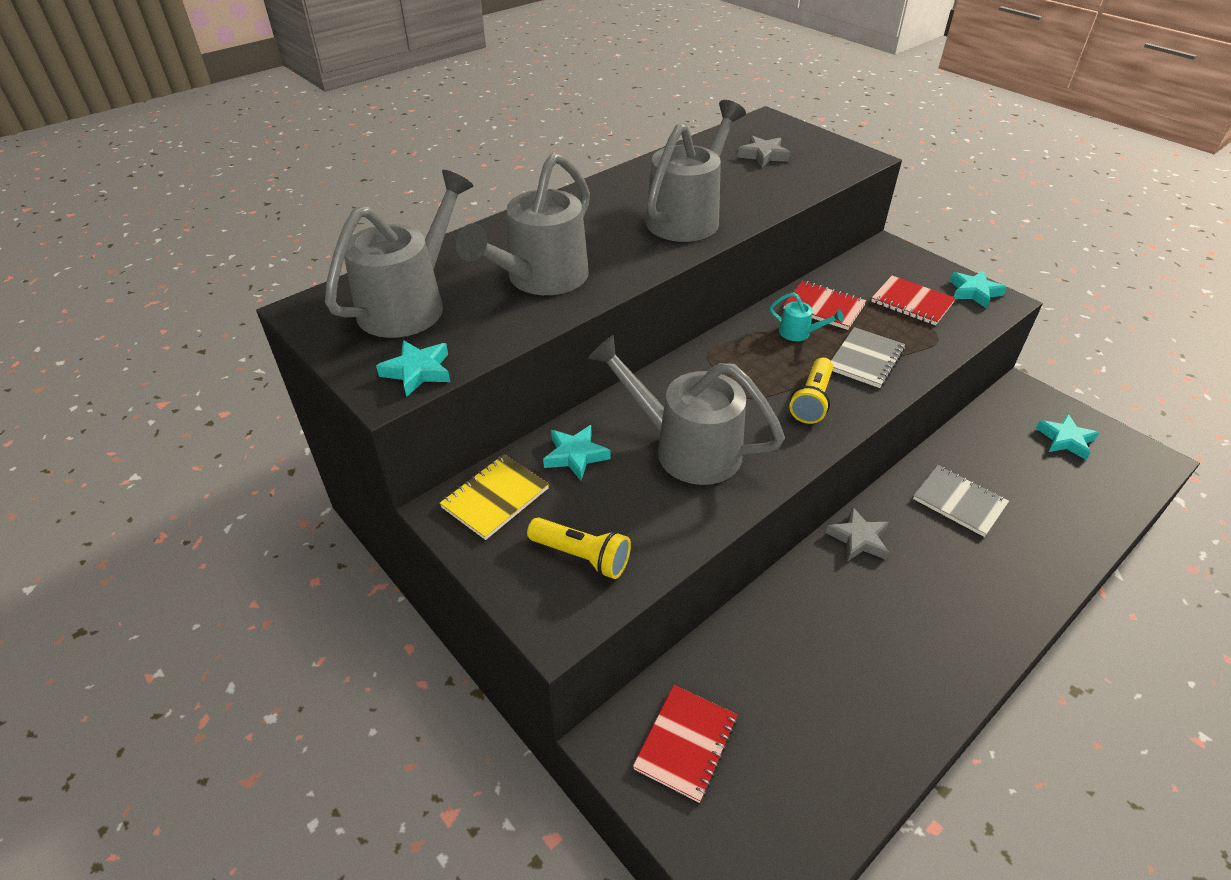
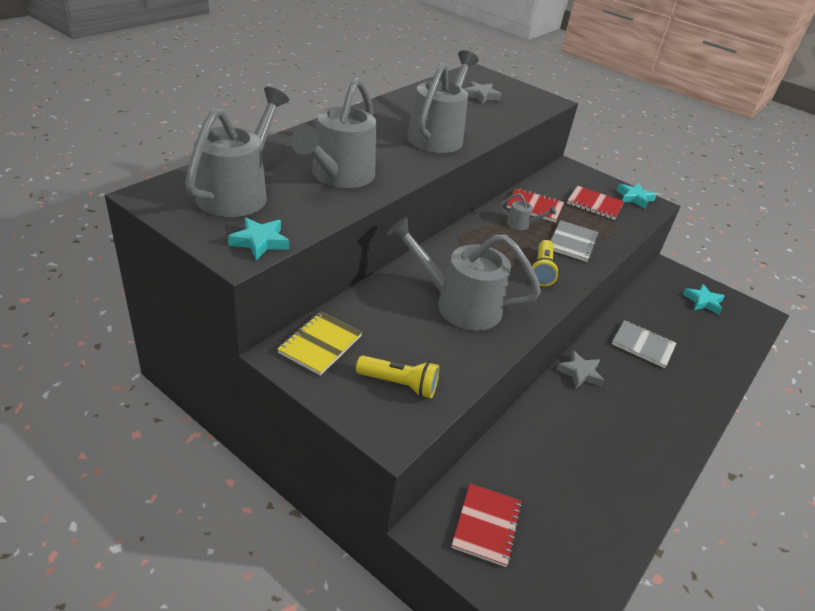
camera: 15 degrees left, 5 degrees down
turquoise star [543,425,610,481] -> none
turquoise watering can [770,292,844,341] -> grey watering can [500,193,556,230]

